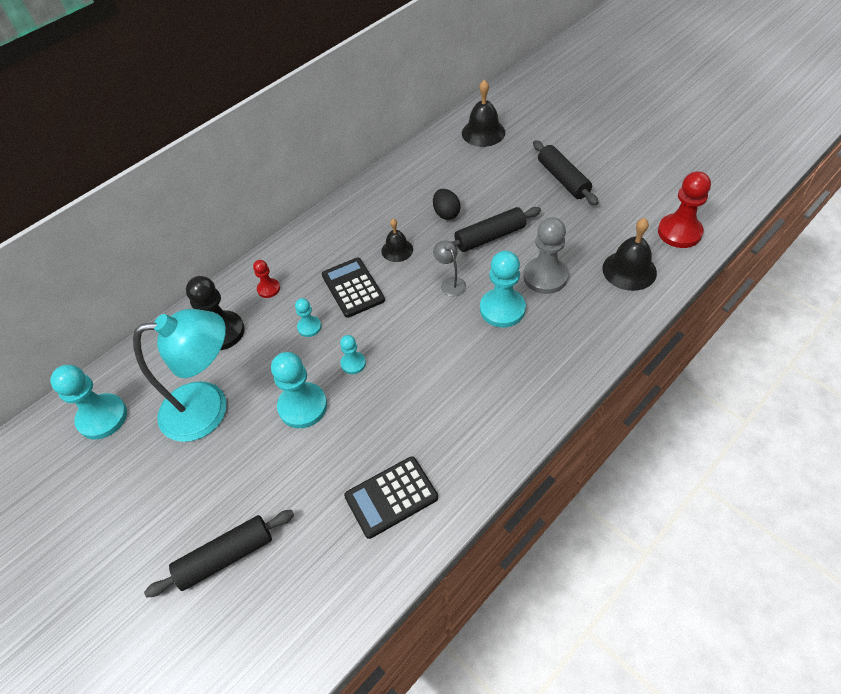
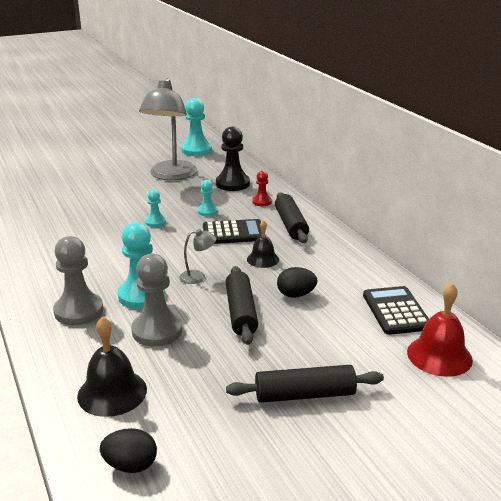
camera: 105 degrees right, 25 degrees down
turquoise lamp [133,309,227,442] -> grey lamp [139,78,197,180]
black rolling pin [144,510,294,597] -> black rolling pin moved to [275,192,309,243]
turquoise pawn [271,352,327,428] -> none
black calculator [344,456,438,539] -> black calculator moved to [363,286,429,335]
black bell [462,80,505,147] -> red bell [407,283,473,377]
red pawn [658,171,711,248] -> black egg [100,428,157,473]
none -> grey pawn [53,236,103,325]

